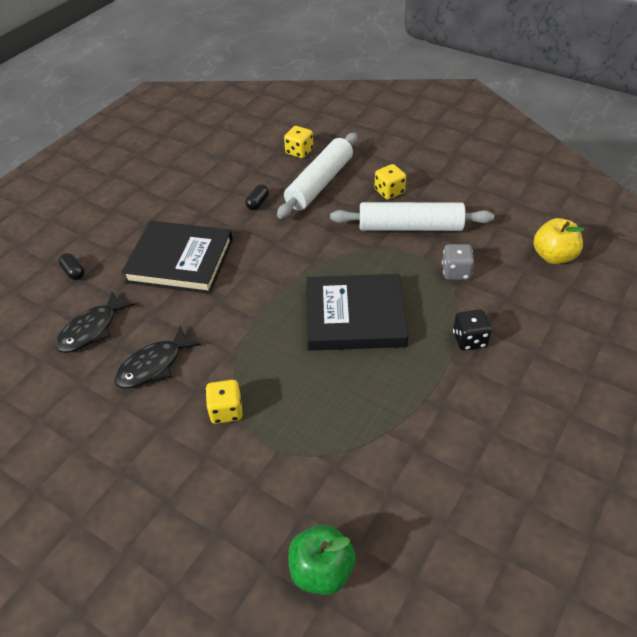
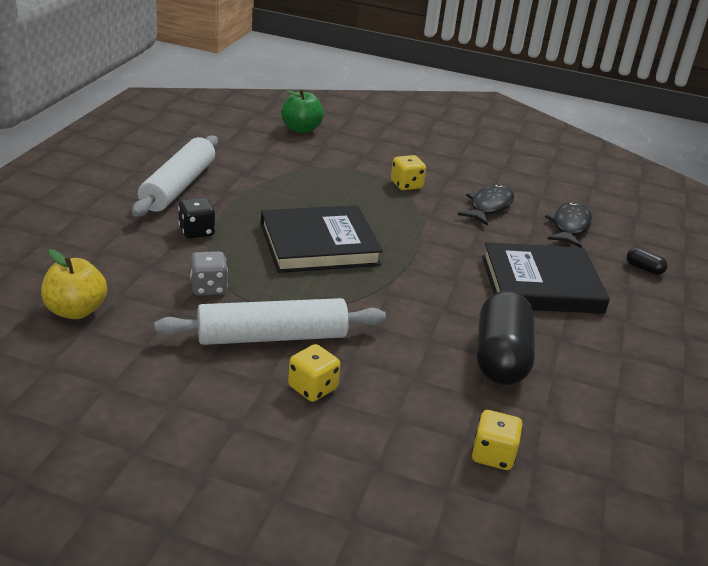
camera: 160 degrees right, 15 degrees down
black capsule [246,184,269,210] -> black capsule [477,291,535,385], size x2.44
white rolling pin [277,133,357,219] -> white rolling pin moved to [132,135,218,217]

